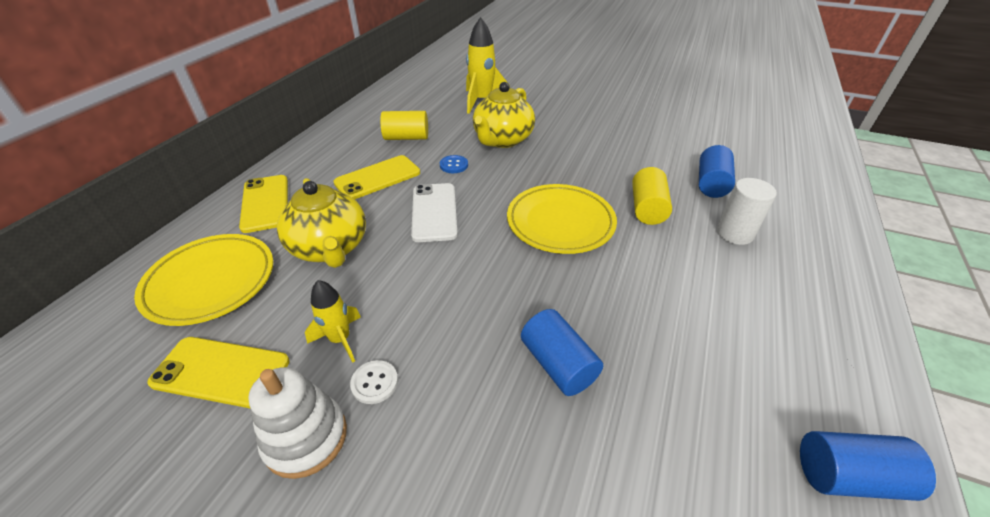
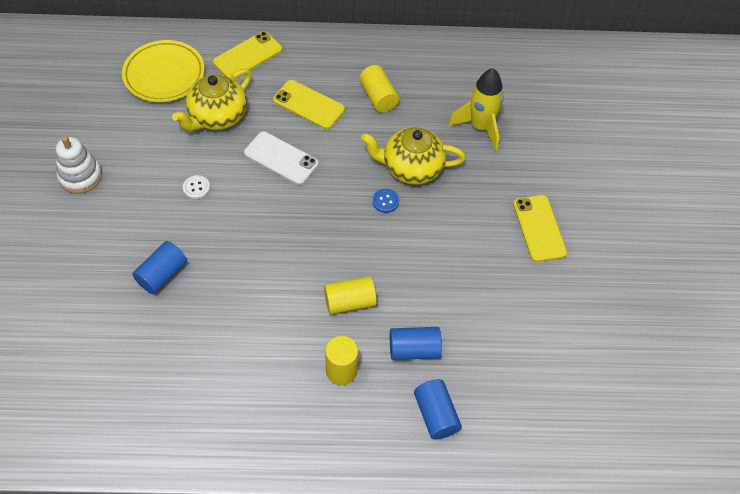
camera: 65 degrees right, 15 degrees up
yellow phone [147,337,289,409] -> yellow phone moved to [513,195,567,262]
yellow rocket [305,280,361,363] -> none
white button [350,360,398,404] -> white button moved to [183,175,210,199]
white phone [411,183,458,242] -> white phone turned 60 degrees clockwise [244,131,319,185]
blue button [440,155,468,173] -> blue button moved to [372,189,399,213]
yellow plate [507,184,617,254] -> none
white cylinder [717,178,777,245] -> yellow cylinder [325,336,358,385]
blue cylinder [800,431,936,501] -> blue cylinder moved to [414,379,462,440]

